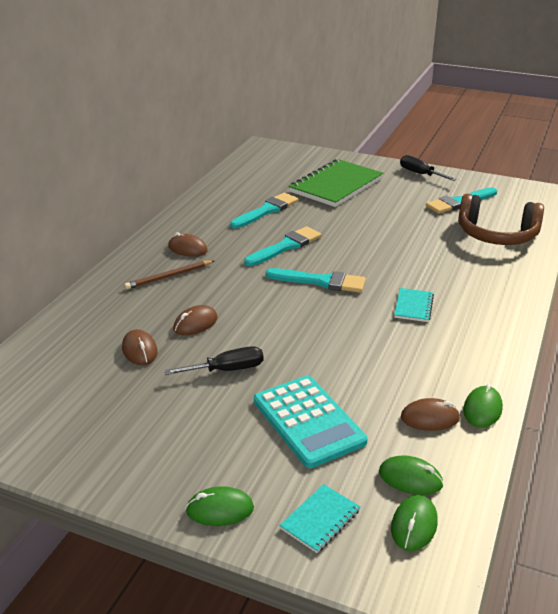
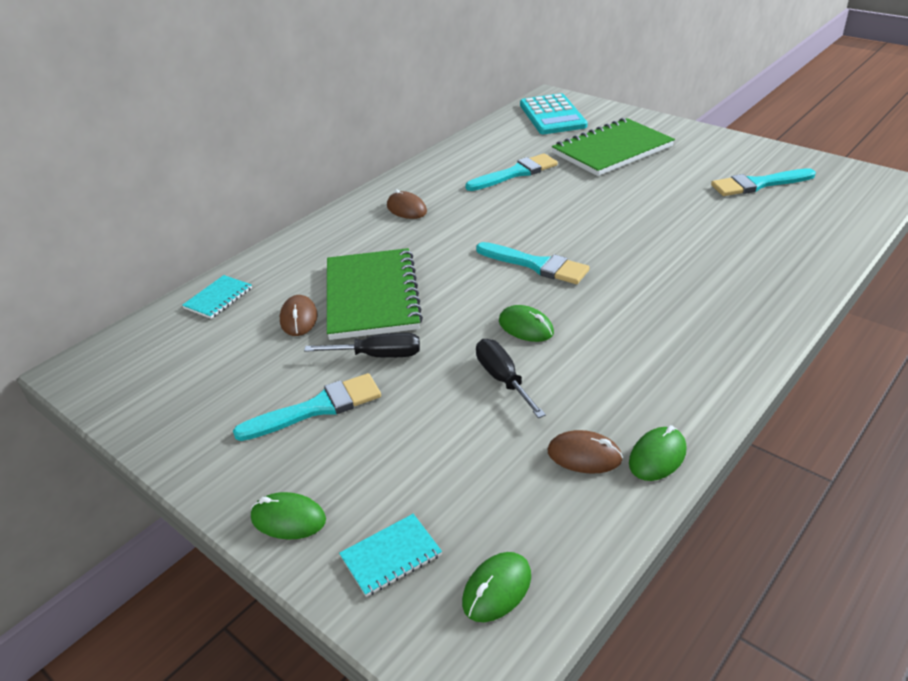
camera: 20 degrees right, 5 degrees up
brown pencil [124,260,214,290] -> none
brown mouse [173,305,218,335] -> green notebook [327,248,423,340]
turquoise brush [244,226,322,266] -> turquoise brush moved to [233,373,381,441]
turquoise calculator [254,376,368,468] -> turquoise calculator moved to [520,93,588,134]
green mouse [379,455,444,495] -> green mouse moved to [499,305,554,342]
turquoise notebook [394,288,434,322] -> turquoise notebook moved to [182,275,252,319]
black screwdriver [400,155,457,181] -> black screwdriver moved to [476,339,546,418]
brown headphones [458,194,544,245] -> none

